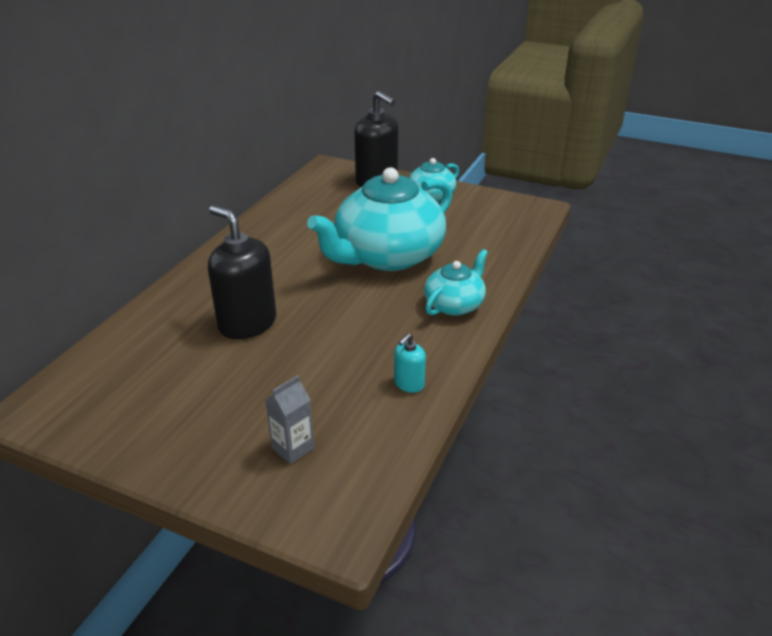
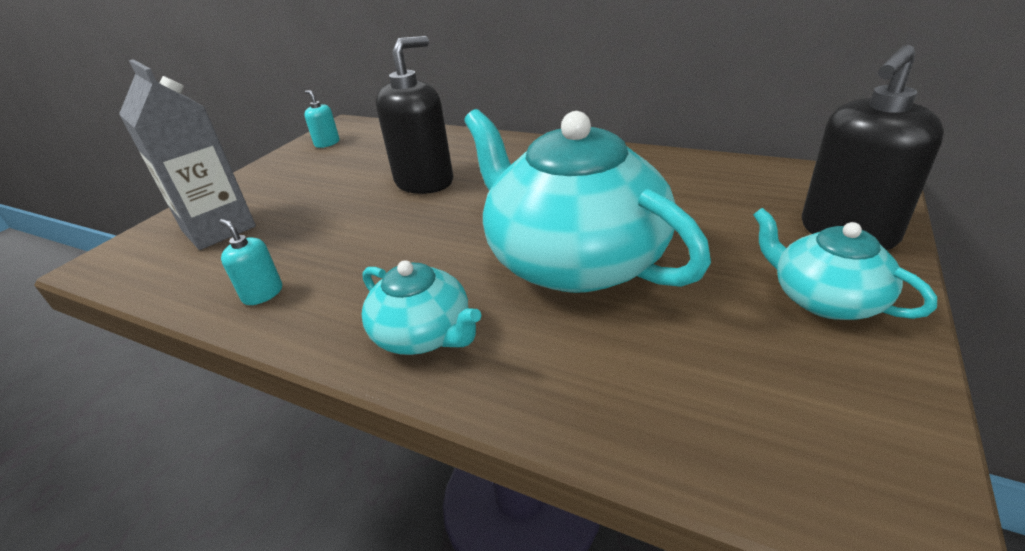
camera: 95 degrees right, 0 degrees up
grey carton [266,375,314,464] -> grey carton [119,59,256,250], size x1.93
none -> turquoise soap dispenser [304,90,340,148]

